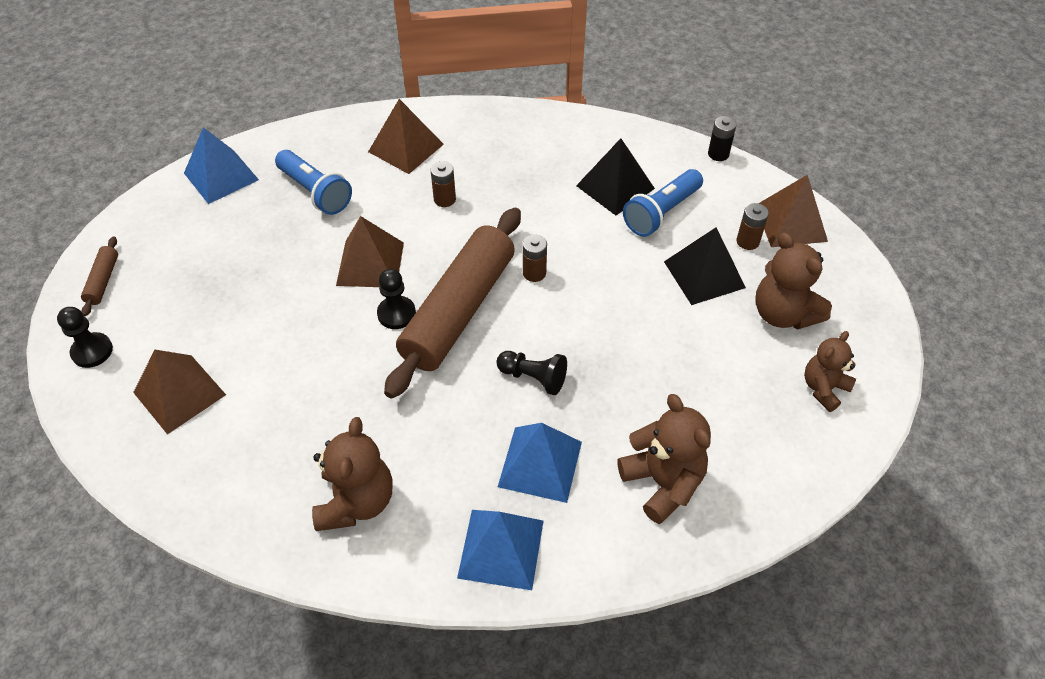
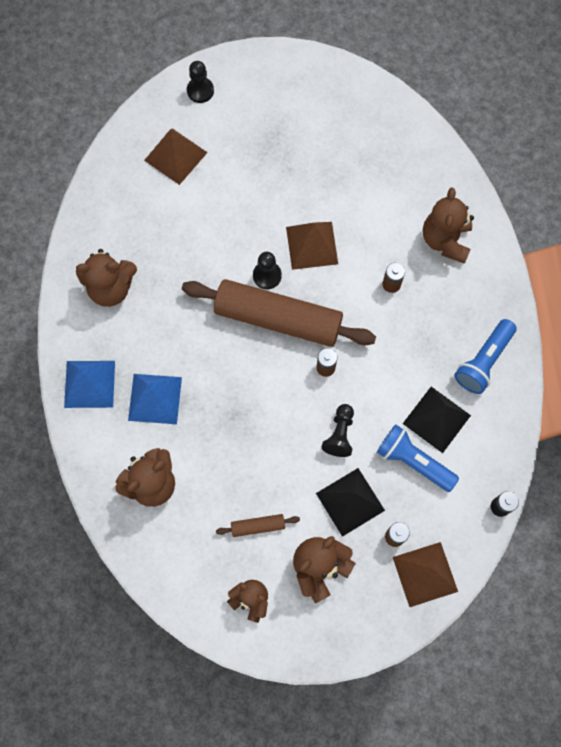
camera: 80 degrees right, 20 degrees up
brown rolling pin [81,236,118,316] -> brown rolling pin moved to [216,514,300,537]
blue pyramid [184,127,259,204] -> none
blue flashlight [275,150,352,215] -> blue flashlight moved to [454,319,517,394]
brown pyramid [368,99,444,174] -> brown teddy bear [423,188,474,264]
black pawn [497,351,567,395] -> black pawn moved to [321,404,354,457]

